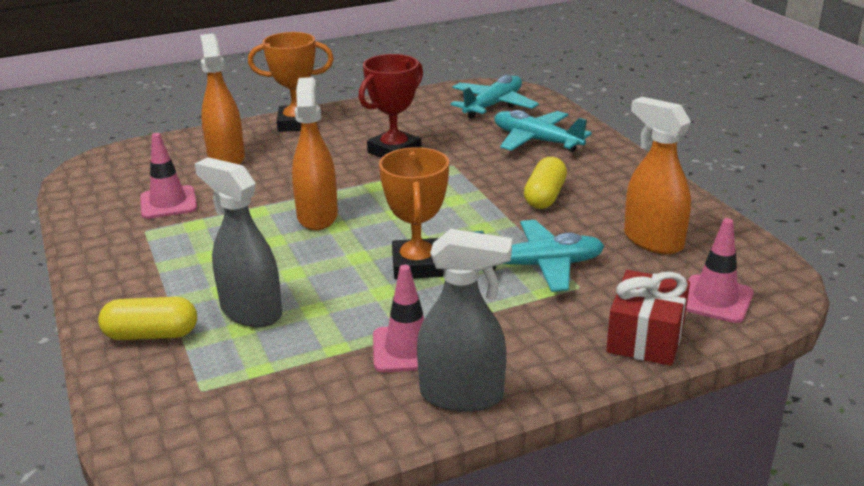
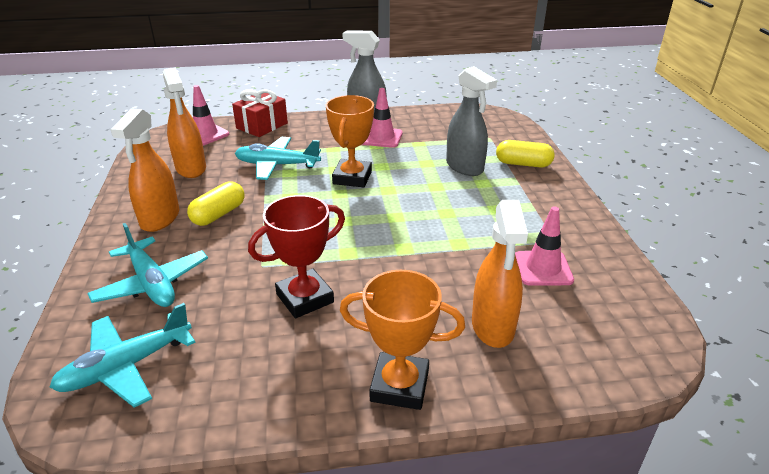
camera: 165 degrees left, 5 degrees up
orange spray bottle [292,77,338,230] -> orange spray bottle moved to [111,108,179,232]

